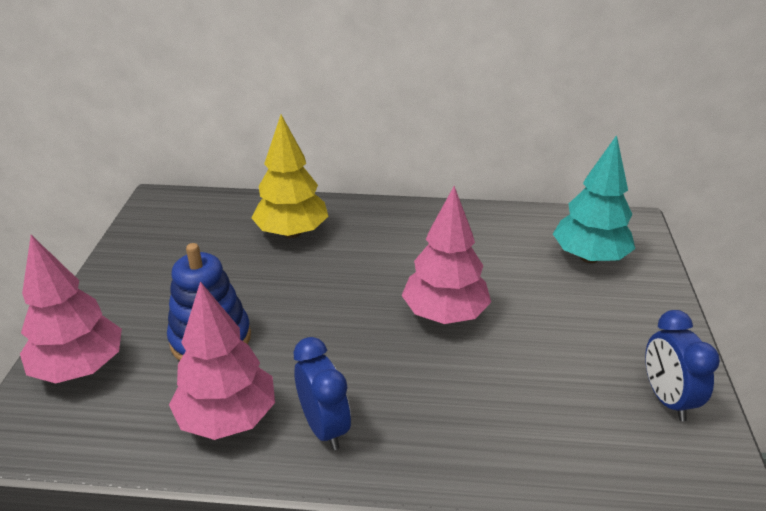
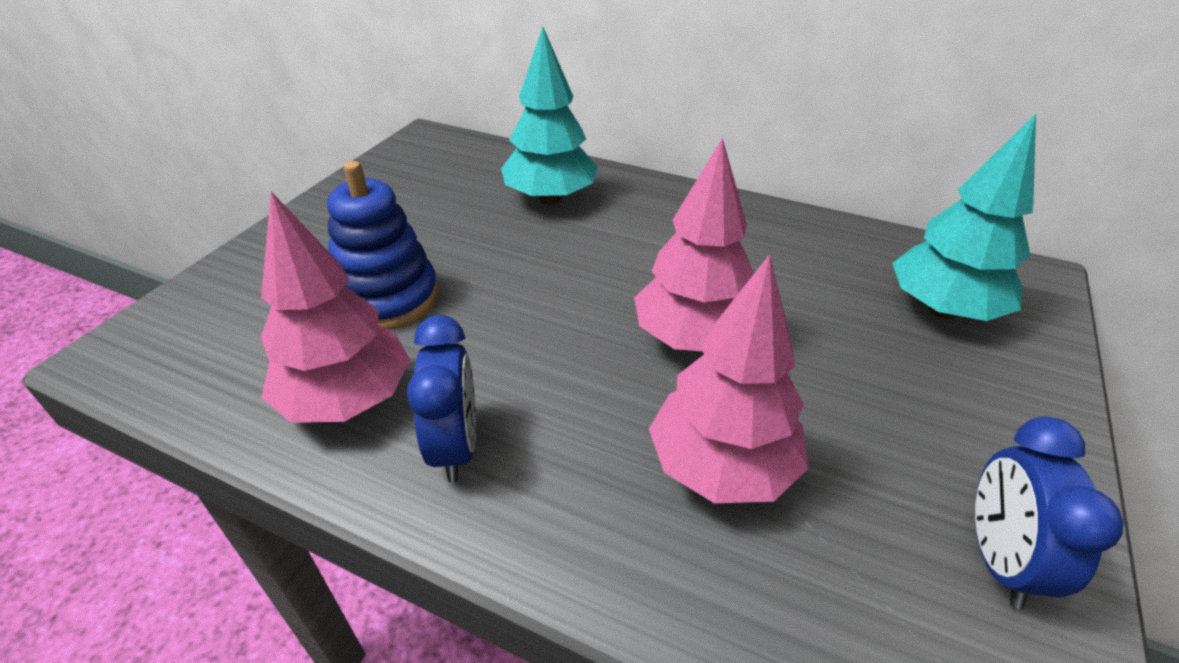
camera: 20 degrees right, 5 degrees up
pink tree [20,235,122,383] -> pink tree moved to [649,254,808,503]
yellow tree [251,115,328,238] -> turquoise tree [501,27,598,205]

